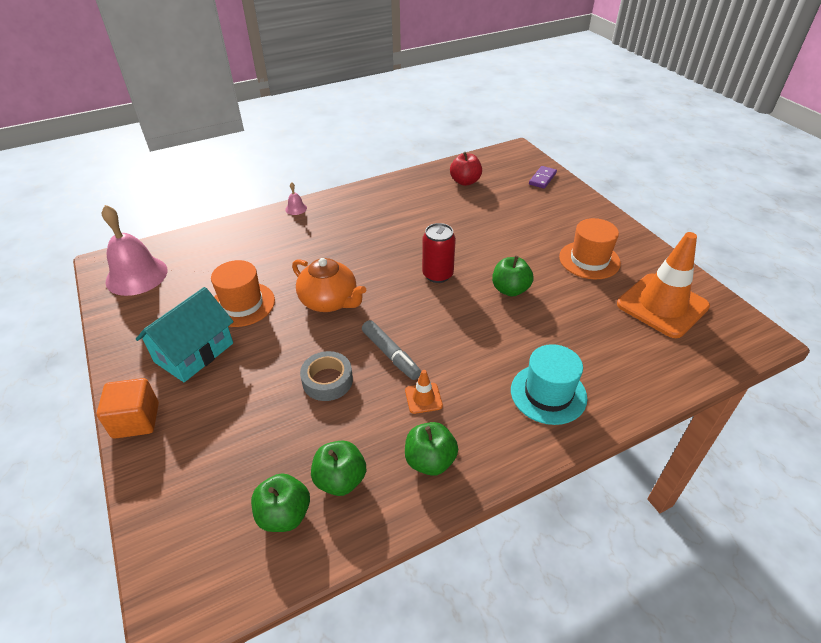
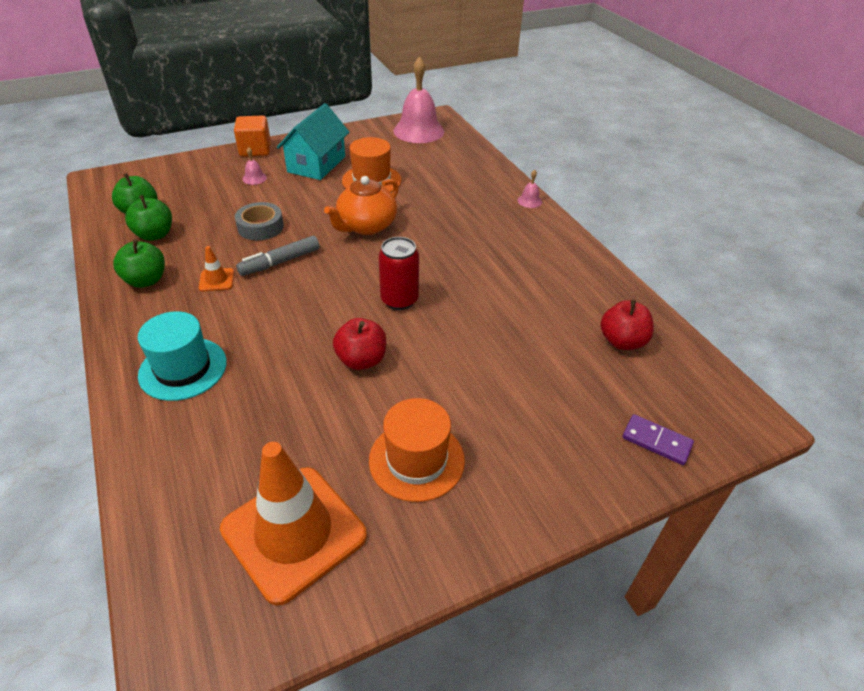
camera: 90 degrees right, 0 degrees up
turquoise house [136,287,234,382] -> turquoise house turned 75 degrees clockwise [277,103,350,180]
green apple [492,256,534,297] -> red apple [333,318,386,370]
none -> pink bell [242,147,267,185]

